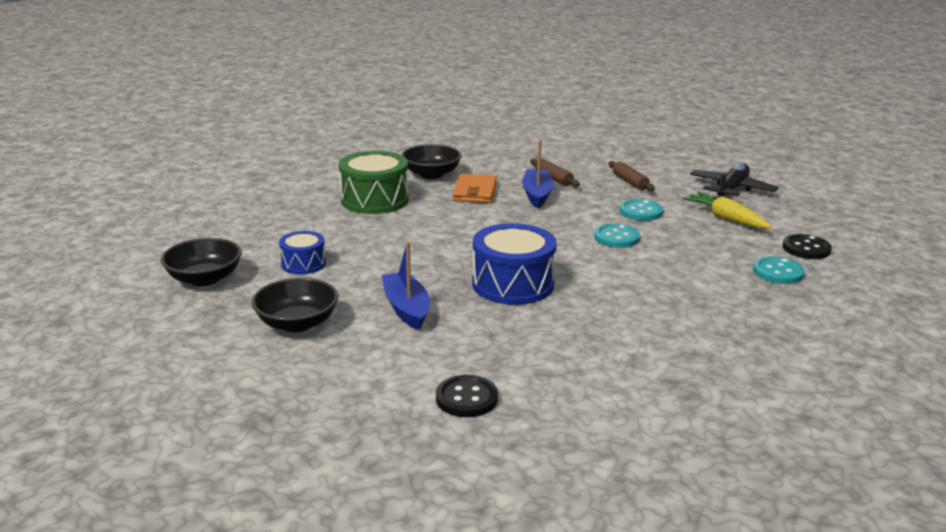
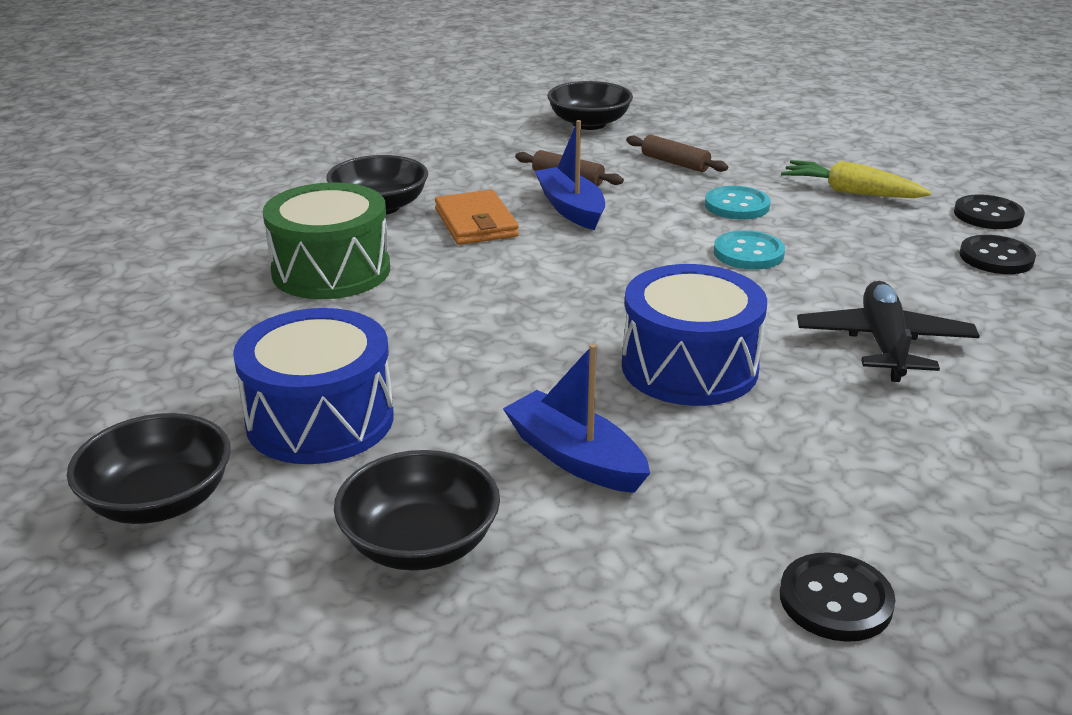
camera: 25 degrees left, 5 degrees up
blue drum [279,231,326,274] -> blue drum [233,308,394,464], size x1.78
black plane [690,163,778,198] -> black plane moved to [797,281,980,382]
turquoise button [753,257,805,284] -> black button [959,235,1036,274]
none -> black bowl [547,81,633,130]

